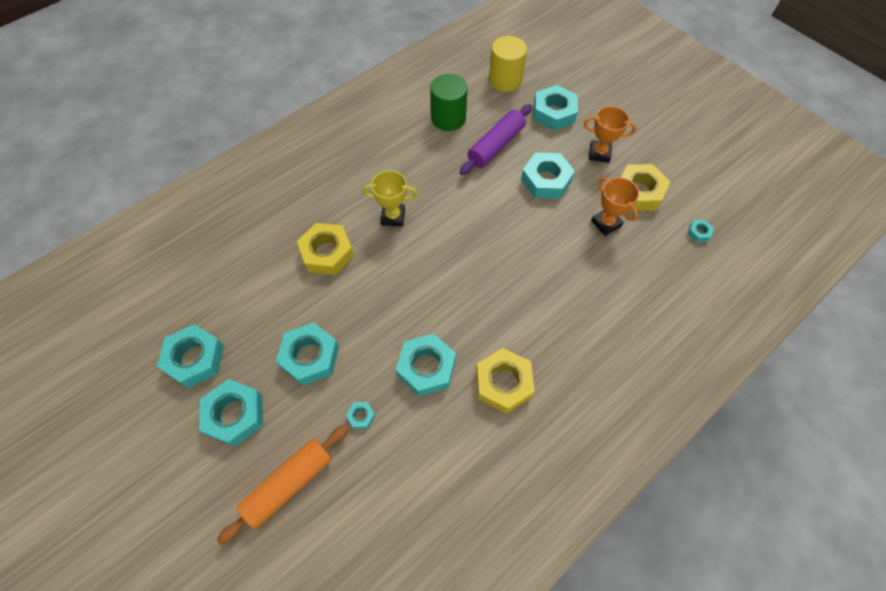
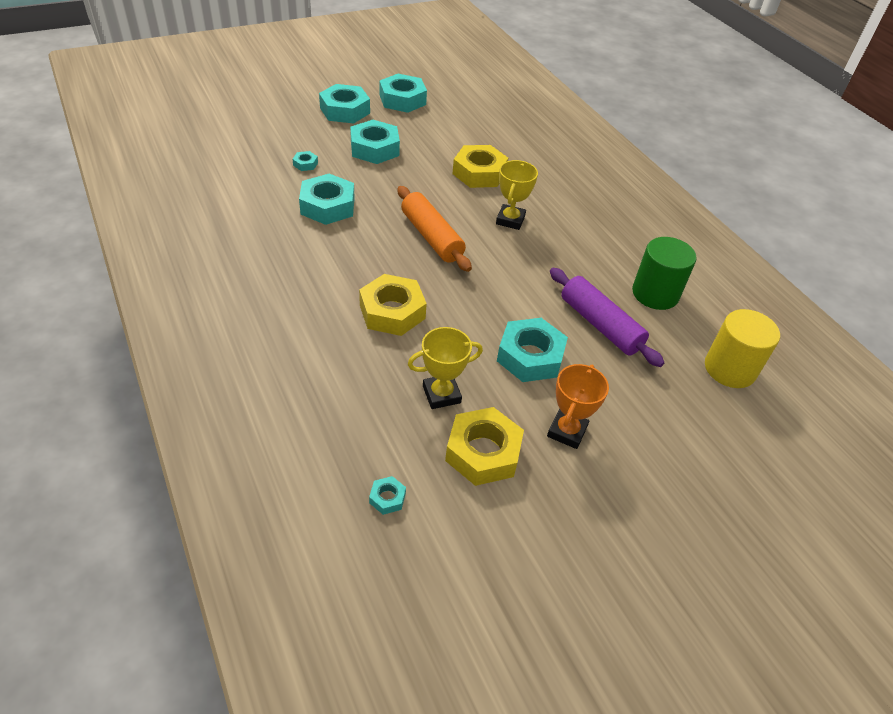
camera: 100 degrees right, 15 degrees down
orange rolling pin [217,425,349,545] -> orange rolling pin moved to [398,186,472,272]
yellow nut [476,348,535,414] -> yellow nut moved to [359,274,427,336]
turquoise nut [533,85,578,131] -> none
orange trophy [591,177,639,236] -> yellow trophy [408,327,483,409]

